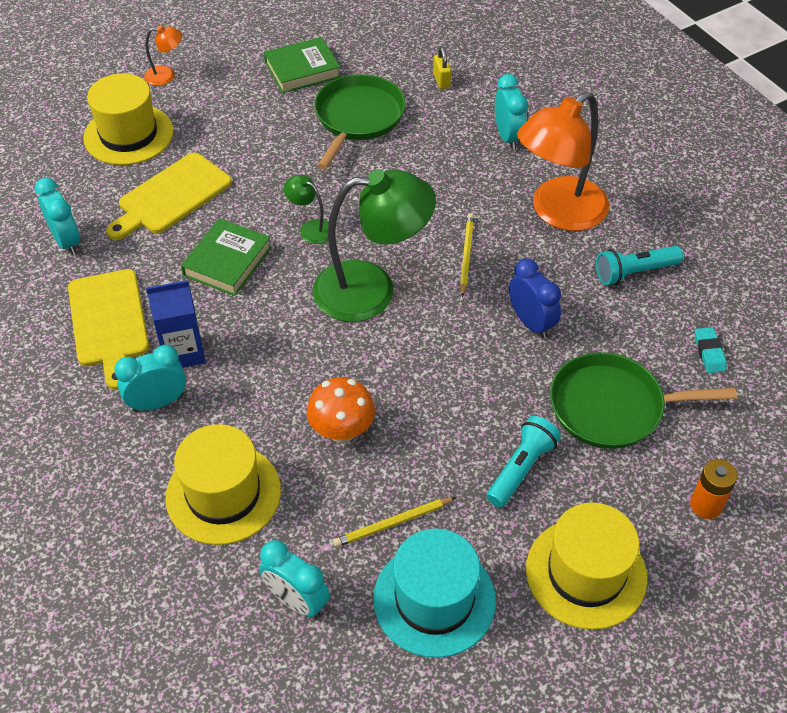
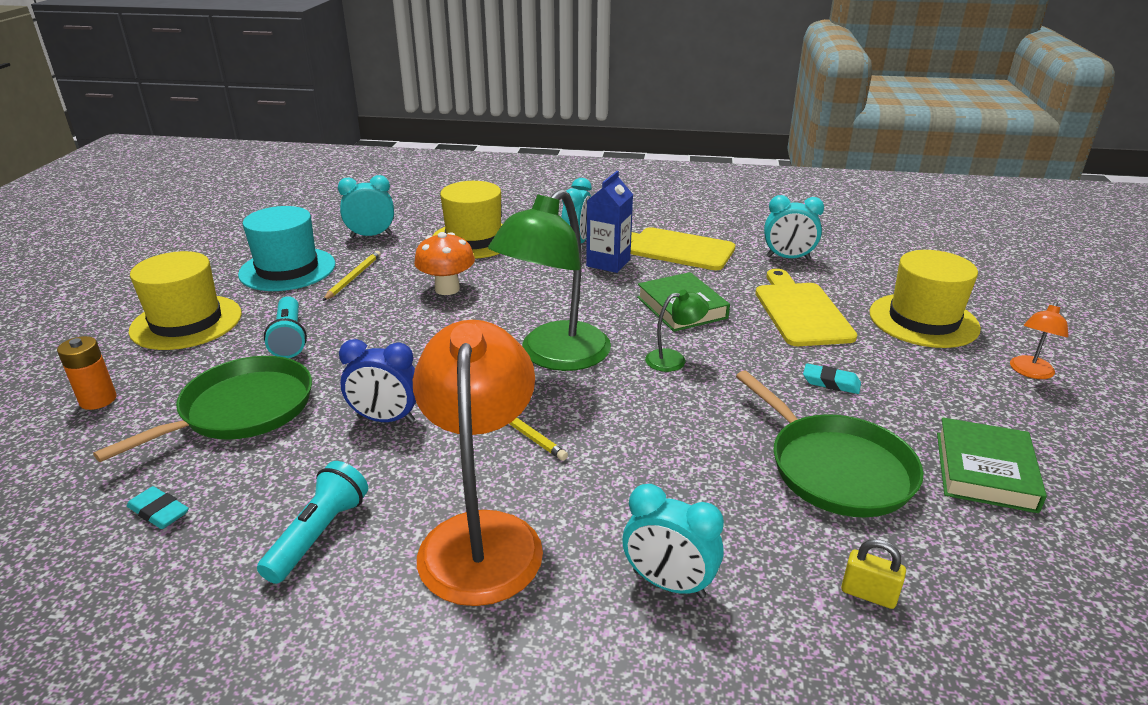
camera: 130 degrees right, 20 degrees down
none -> turquoise eraser [803,363,861,394]

